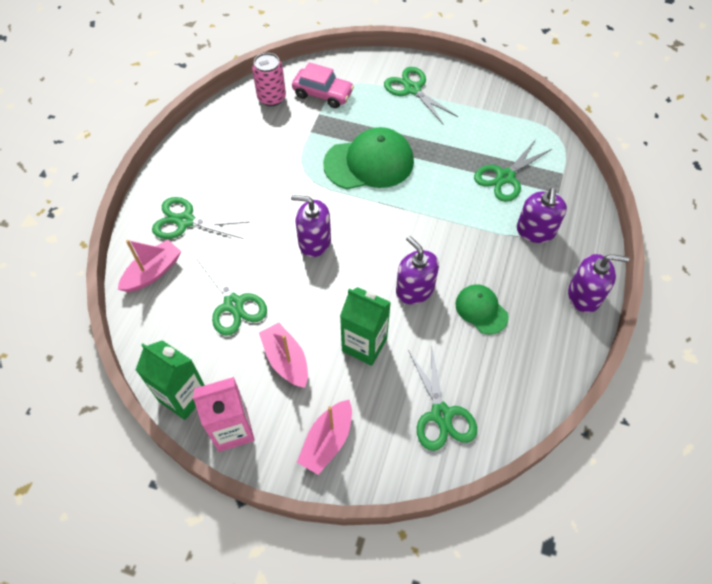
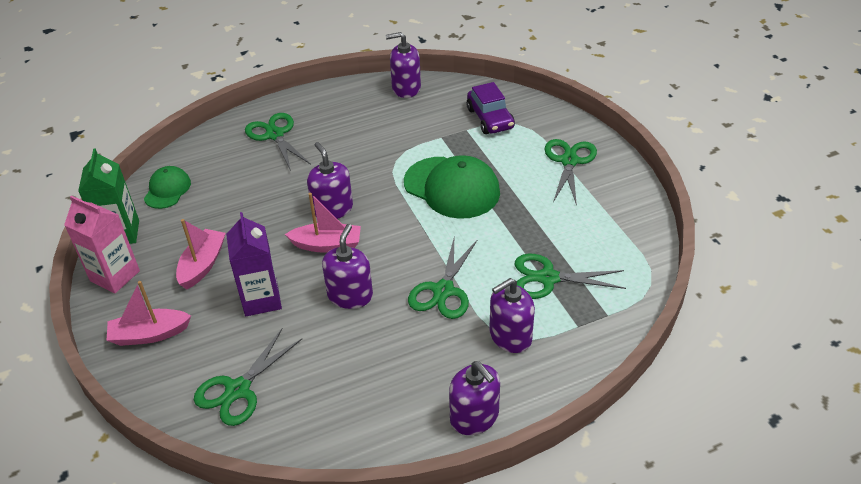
camera: 50 degrees right, 15 degrees down
pink boat [118,240,181,292] -> pink boat moved to [285,193,361,253]
green scissors [196,249,267,336] -> green scissors moved to [408,239,478,319]
pink can [252,53,286,106] -> none
pink car [292,62,354,108] -> purple car [467,82,515,134]
green carton [340,287,391,366] -> purple carton [226,212,282,316]
green cap [455,285,509,334] -> green cap moved to [144,166,191,209]
none -> purple soap dispenser [386,32,421,98]

